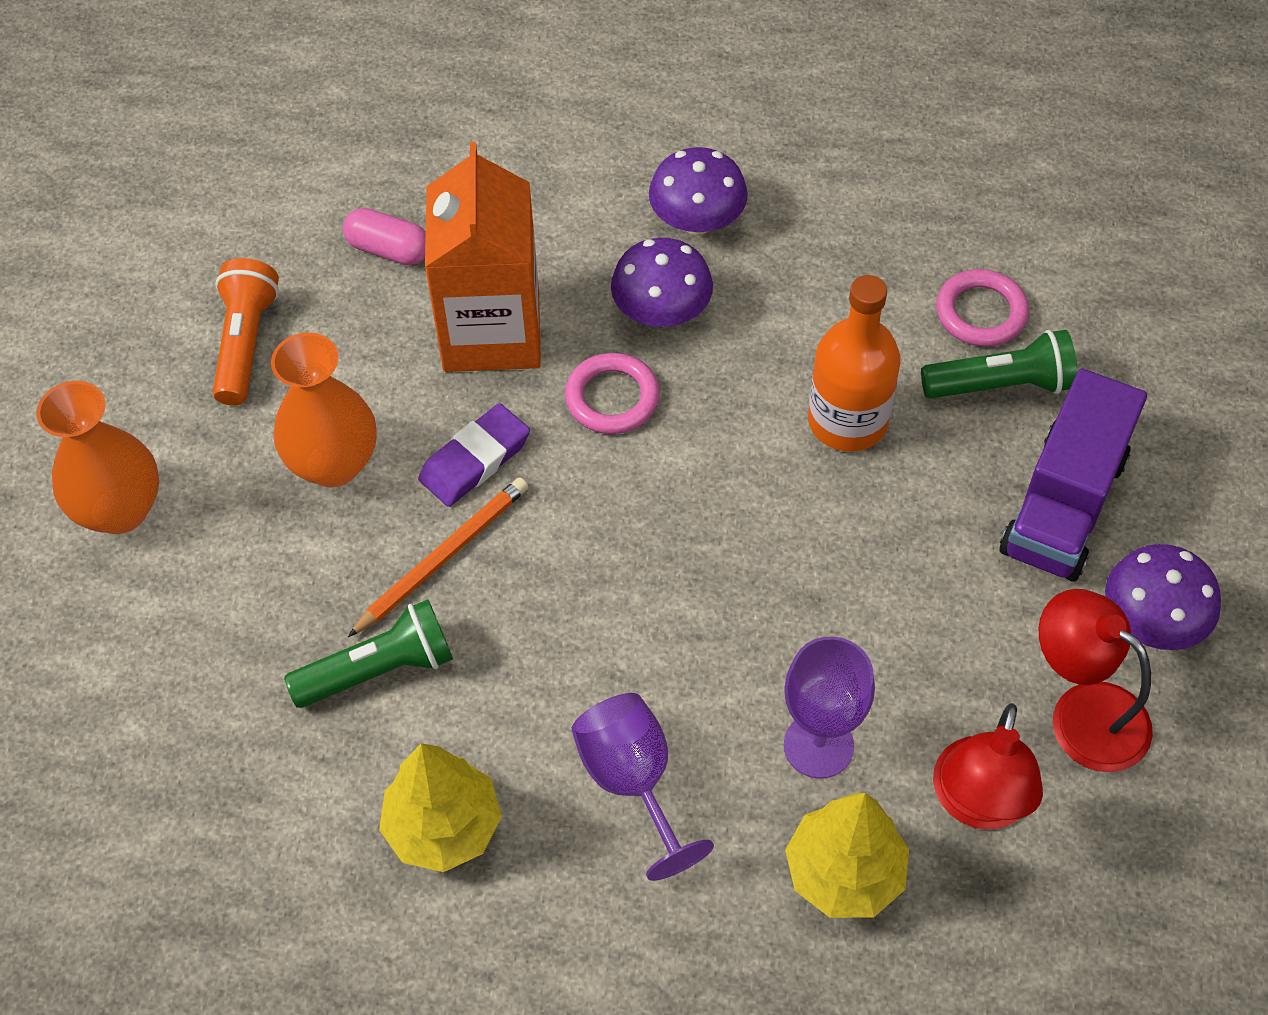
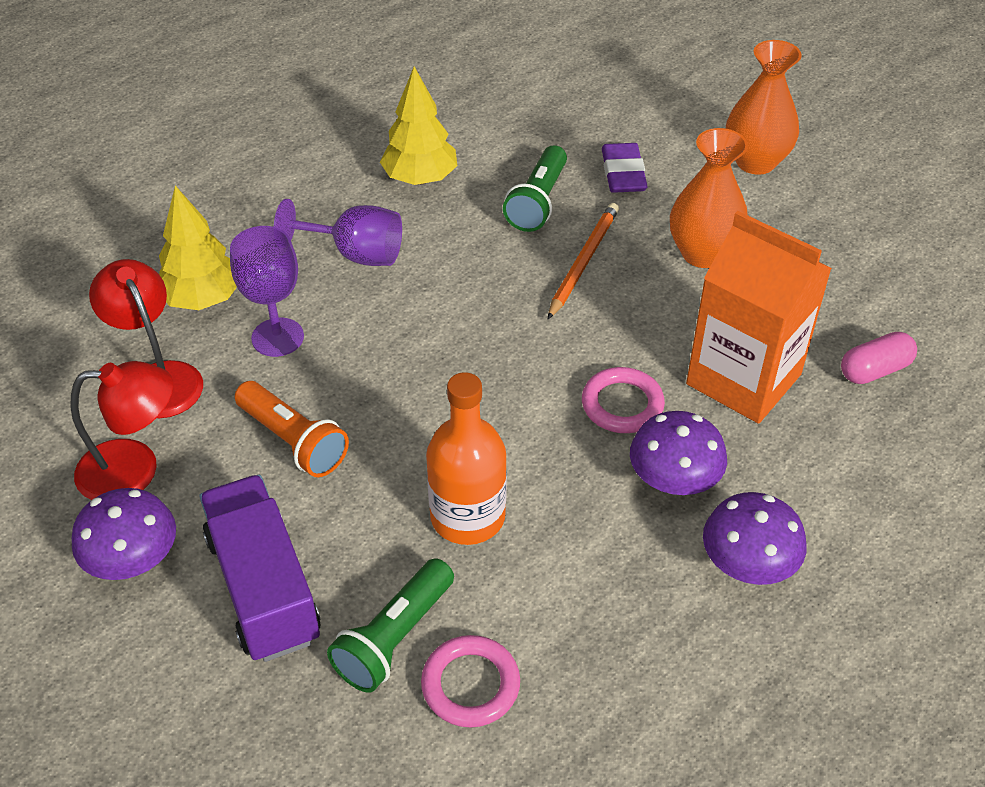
camera: 130 degrees right, 10 degrees down
orange flashlight [213,258,279,405] -> orange flashlight moved to [235,381,349,477]
orange pencil [348,478,528,637] -> orange pencil turned 150 degrees counterclockwise [548,203,619,319]
purple eraser [418,403,530,507] -> purple eraser moved to [602,143,648,193]

